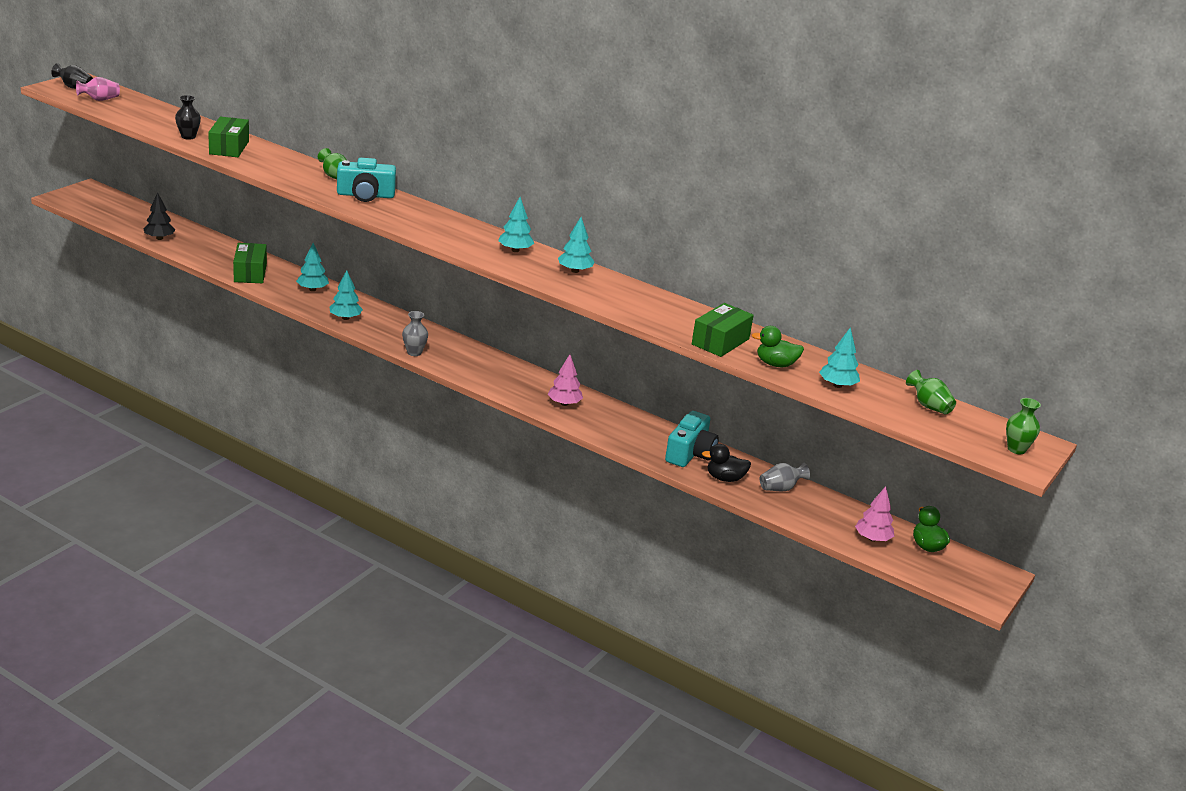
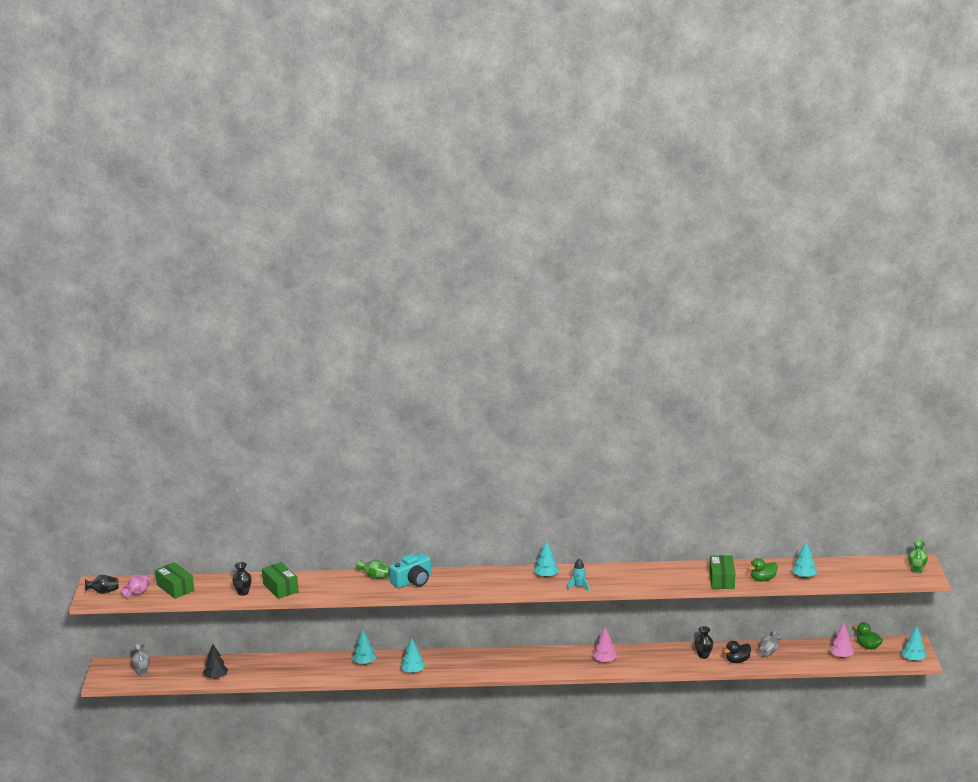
camera: 30 degrees left, 5 degrees down
green box [233,243,267,283] -> green box moved to [155,562,194,599]
grey vase [402,311,428,356] -> grey vase moved to [131,643,150,676]
turquoise tree [558,217,595,273] -> turquoise tree moved to [902,626,927,661]
turquoise camera [665,411,719,467] -> black vase [695,626,713,659]
green vase [906,370,956,415] -> none
none -> turquoise rocket [567,559,589,592]

